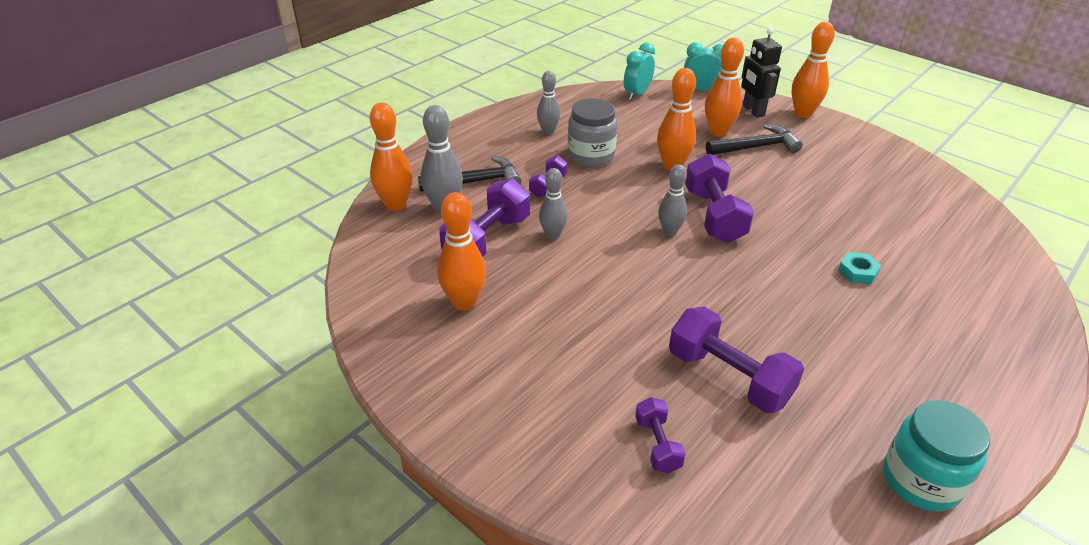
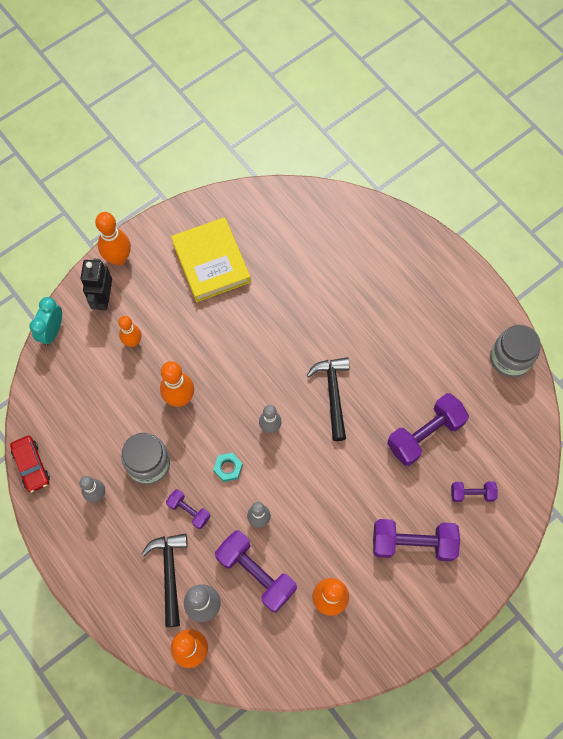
camera: 80 degrees left, 30 degrees up
turquoise clock [624,43,655,100] -> none
purple dumbbell [685,154,754,243] -> purple dumbbell moved to [373,519,460,561]
orange bowling pin [705,38,744,137] -> orange bowling pin [118,316,141,347], size x0.66
black hammer [706,124,803,155] -> black hammer moved to [307,357,350,441]
black robot [741,28,782,118] -> black robot turned 105 degrees clockwise [80,259,112,311]
turquoise nut [838,252,881,284] -> turquoise nut moved to [213,453,243,482]
turquoise jar [883,400,990,511] -> grey jar [490,325,541,378]
none -> red car [10,436,50,493]
none -> yellow book [171,217,251,302]

